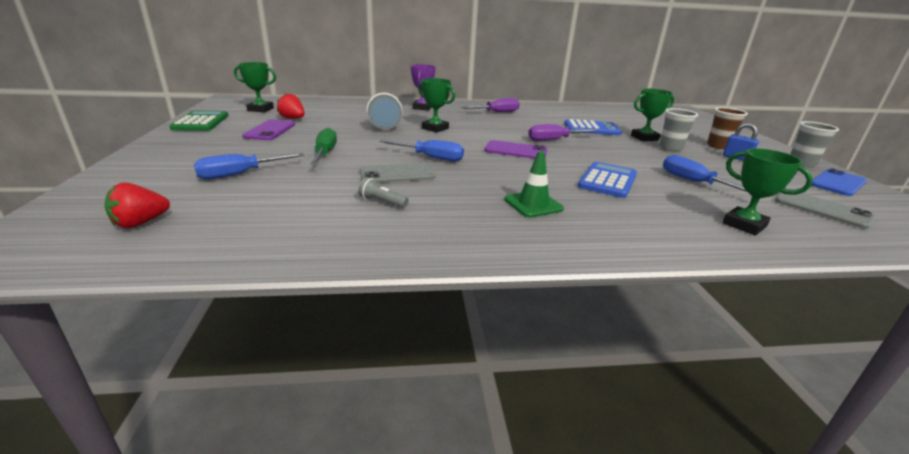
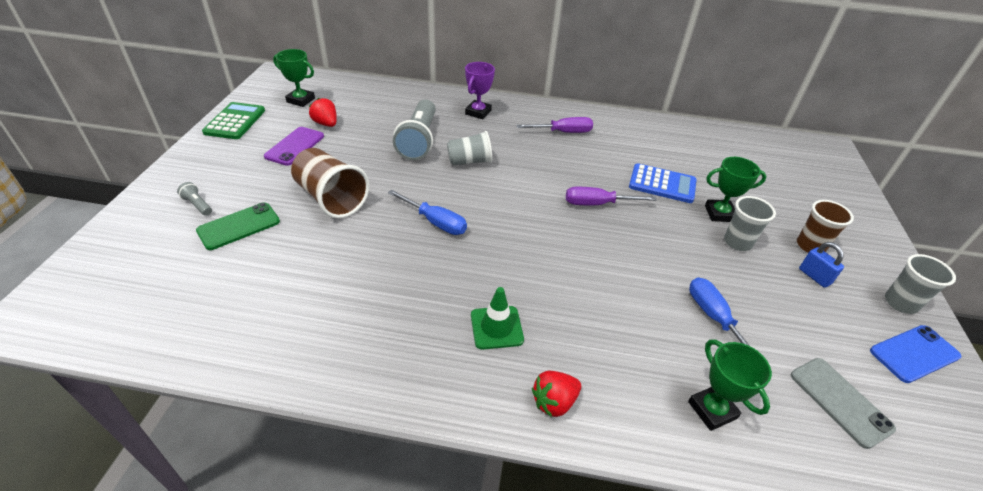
camera: 15 degrees right, 15 degrees up
red strawberry [105,183,170,229] -> red strawberry moved to [532,371,581,417]
blue screwdriver [194,153,304,179] -> green phone [196,202,280,250]
green screwdriver [310,128,337,165] -> brown cup [291,148,369,218]
grey flashlight [358,177,409,208] -> grey flashlight moved to [177,182,212,216]
grey phone [360,163,435,183] -> none
green trophy [418,78,455,133] -> grey cup [447,131,492,166]
purple phone [484,140,547,159] -> none
blue calculator [578,162,637,198] -> none

